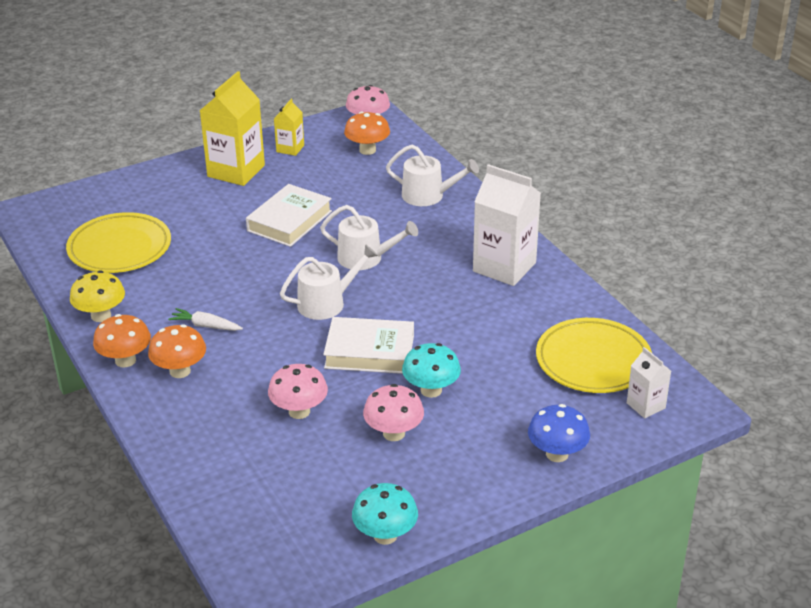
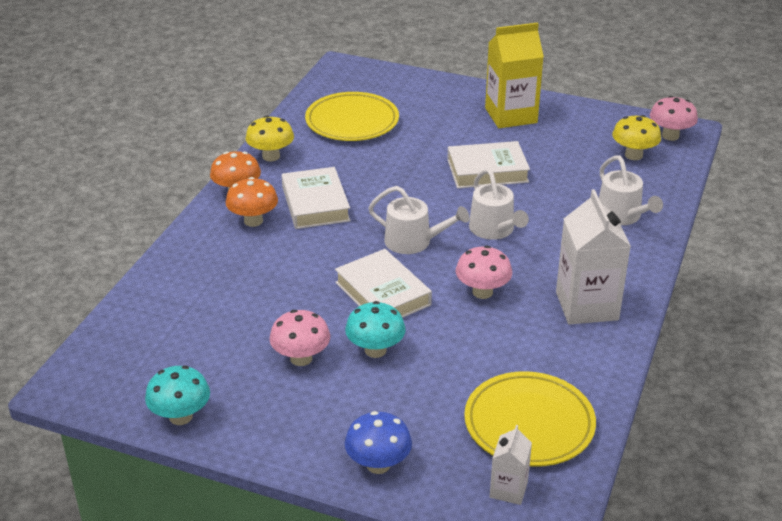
camera: 50 degrees right, 0 degrees up
white carrot [168,308,243,331] -> white book [282,167,351,229]
pink mushroom [268,364,328,419] -> pink mushroom moved to [456,246,512,299]
yellow carton [274,99,304,156] -> none
orange mushroom [344,112,390,155] -> yellow mushroom [612,115,661,160]

